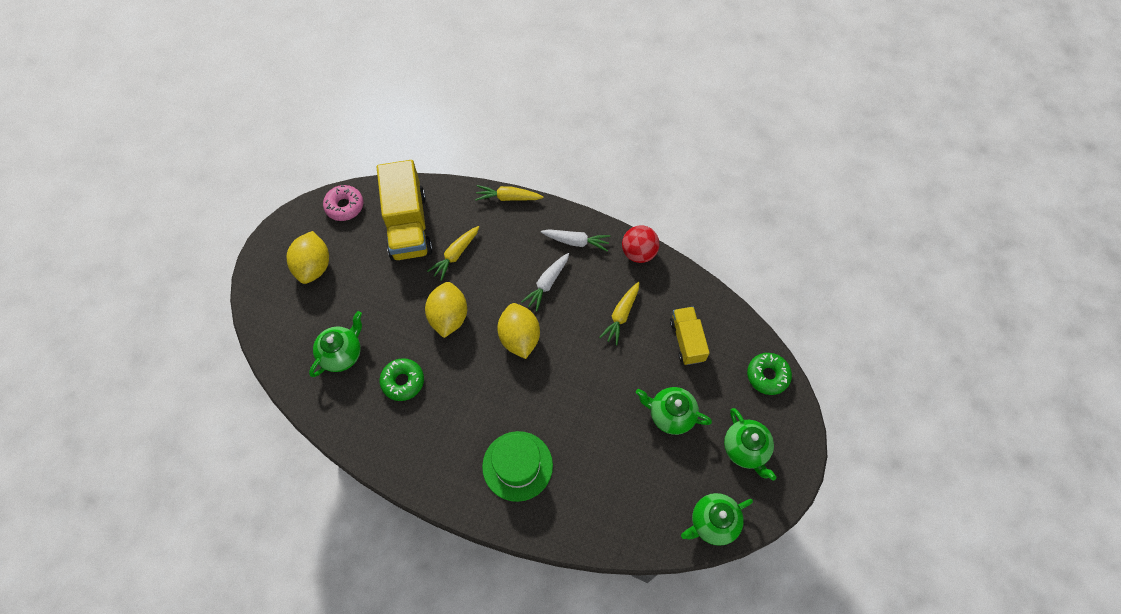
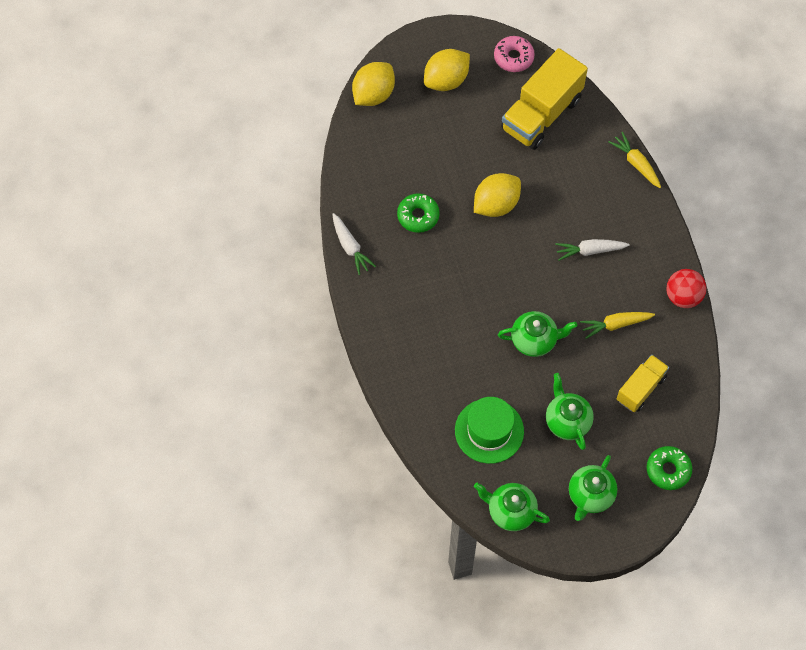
camera: 50 degrees right, 0 degrees up
green teapot [309,311,362,377] -> green teapot moved to [498,311,577,357]
yellow carrot [427,226,479,281] -> none
green hat [482,431,553,502] -> green hat moved to [455,397,524,464]
yellow lemon [497,303,540,359] -> yellow lemon moved to [352,62,395,106]
white carrot [541,229,611,251] -> white carrot moved to [332,213,376,275]

